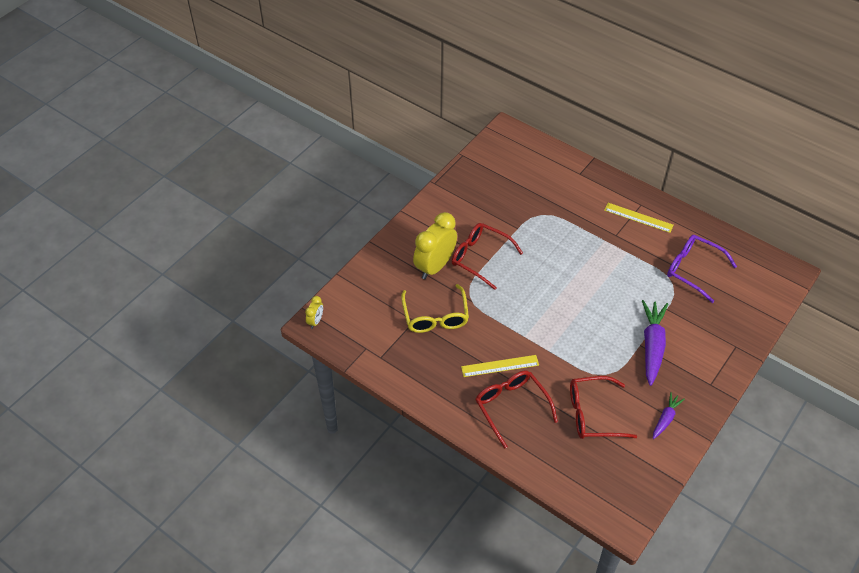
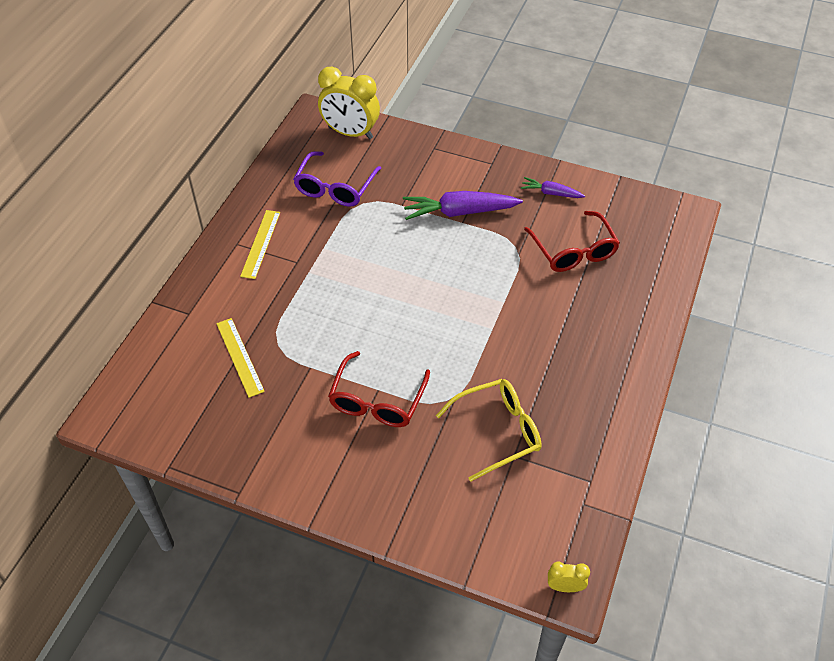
camera: 105 degrees left, 0 degrees up
yellow clock [413,212,457,279] -> yellow clock moved to [318,67,380,139]
yellow ruler [461,355,539,377] -> yellow ruler moved to [216,318,265,398]
red glasses [475,371,558,448] -> none

